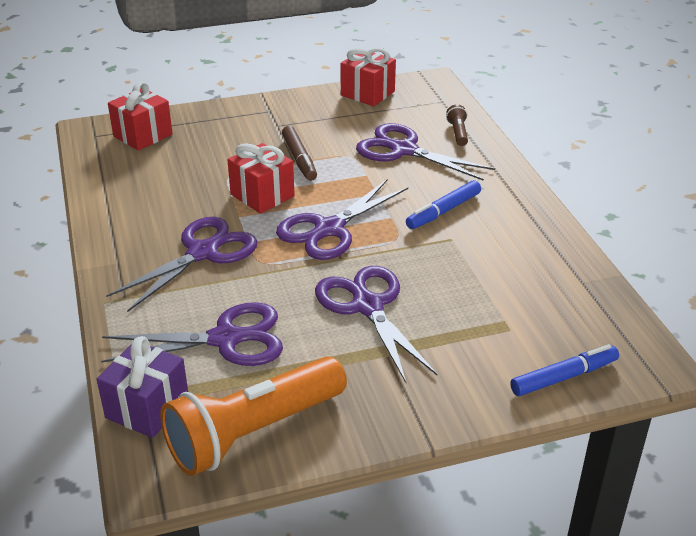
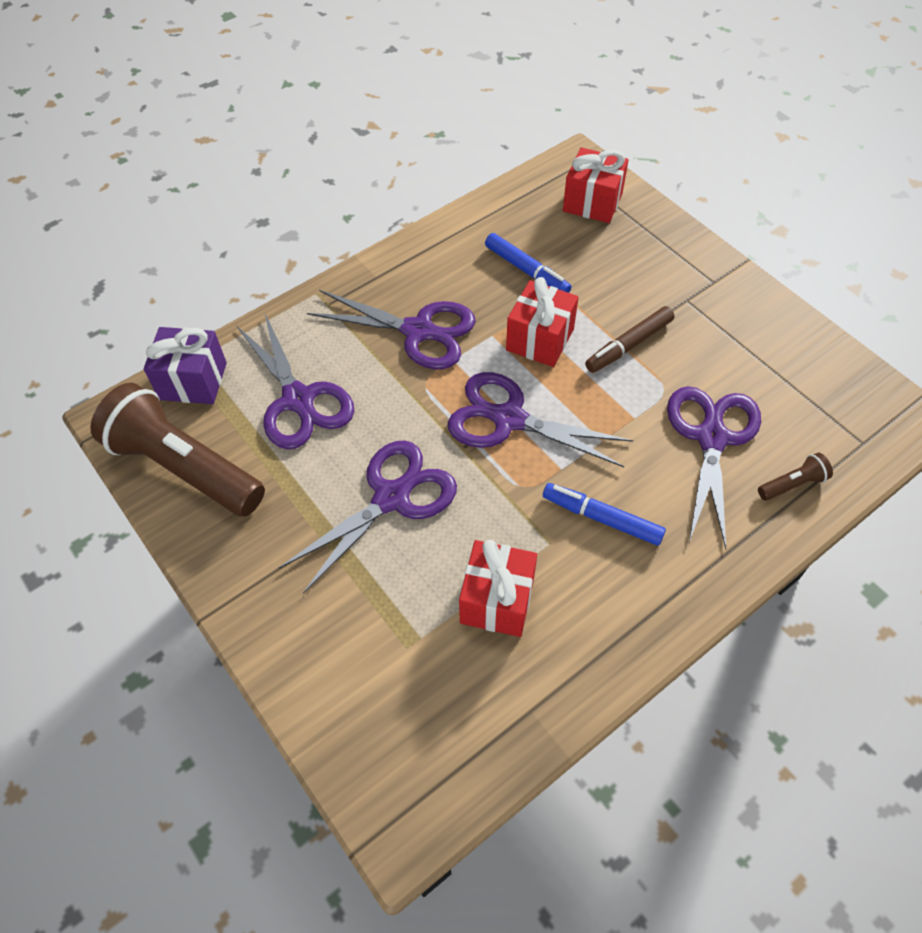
camera: 70 degrees right, 20 degrees up
orange flashlight [160,356,347,476] -> brown flashlight [90,383,265,517]
red gift [341,48,396,106] -> red gift moved to [459,540,537,637]
blue marker [510,344,619,396] -> blue marker moved to [485,233,571,293]

